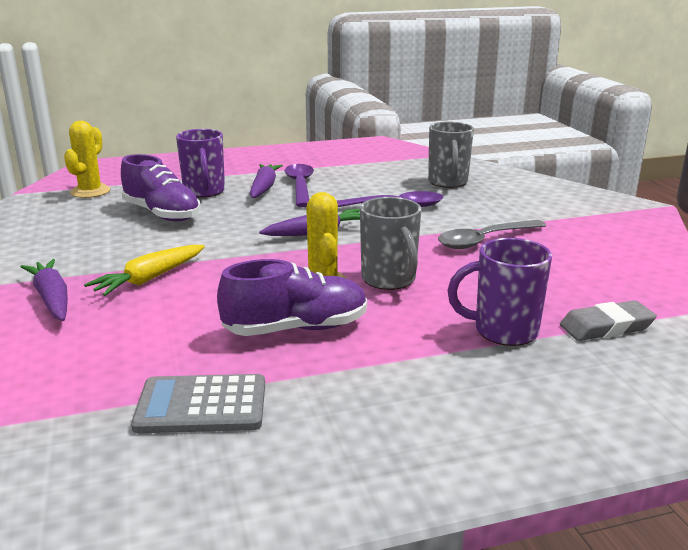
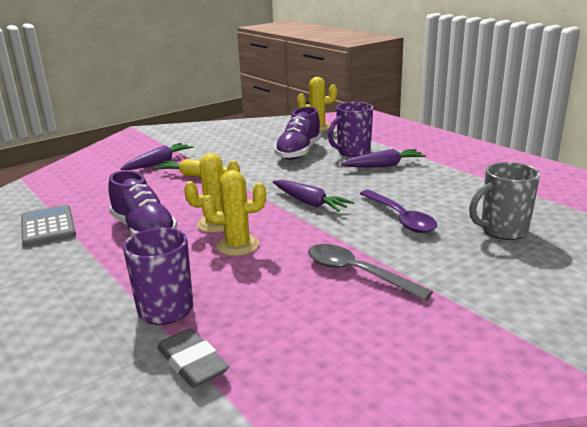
camera: 70 degrees right, 0 degrees up
purple spoon [285,164,314,207] -> none
grey mug [360,197,421,290] -> yellow cactus [202,170,266,256]

